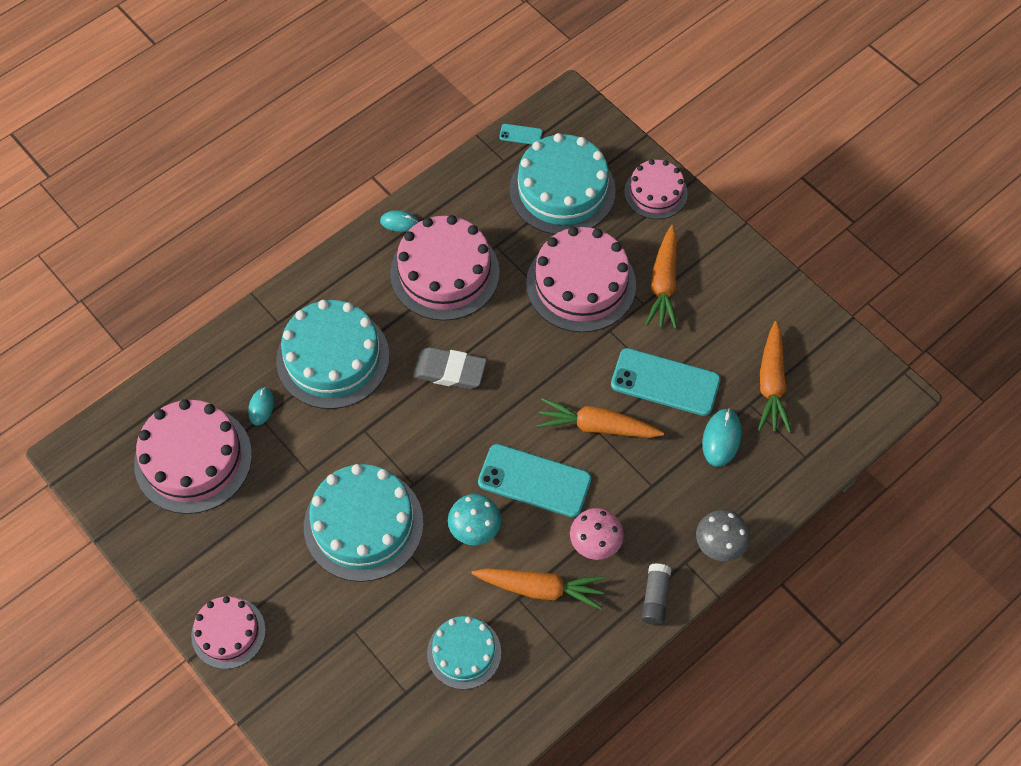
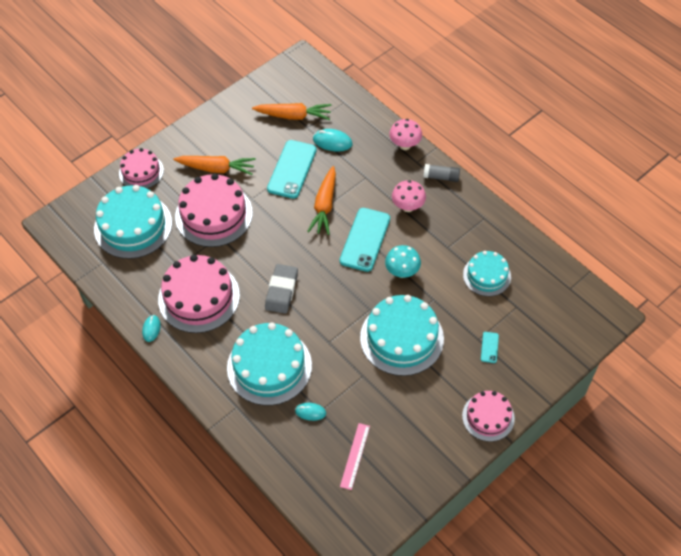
camera: 90 degrees left, 5 degrees down
pink cake [134,399,252,514] -> pink ruler [340,423,370,490]
orange carrot [471,568,606,610] -> none
turquoise phone [499,124,543,145] -> turquoise phone moved to [481,332,499,363]
grey mushroom [696,510,750,561] -> pink mushroom [389,119,422,150]

